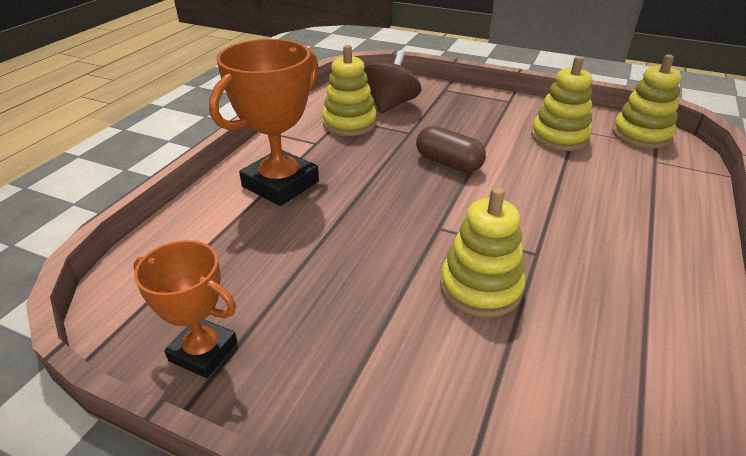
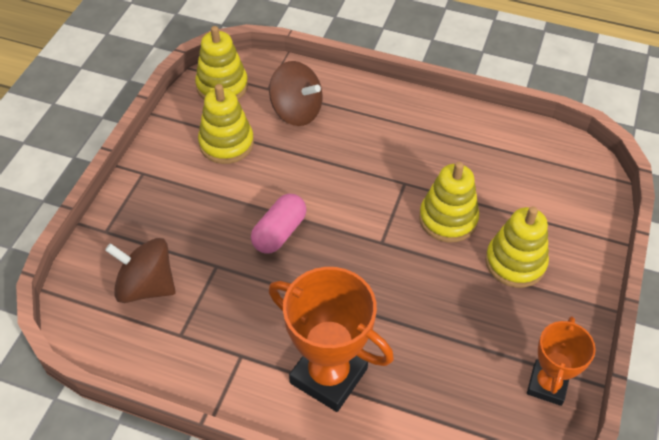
camera: 95 degrees left, 15 degrees up
yellow stacking toy [322,45,377,136] -> yellow stacking toy moved to [485,207,549,288]
brown capsule [416,126,486,172] -> pink capsule [251,194,307,253]
none -> brown spinning top [269,61,323,126]

